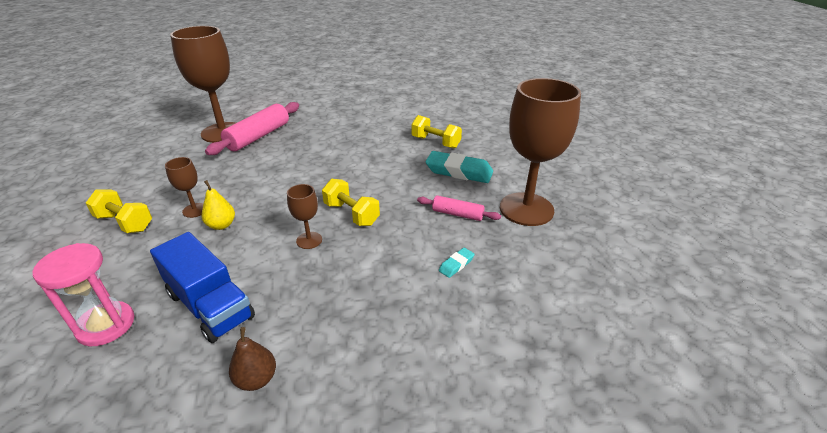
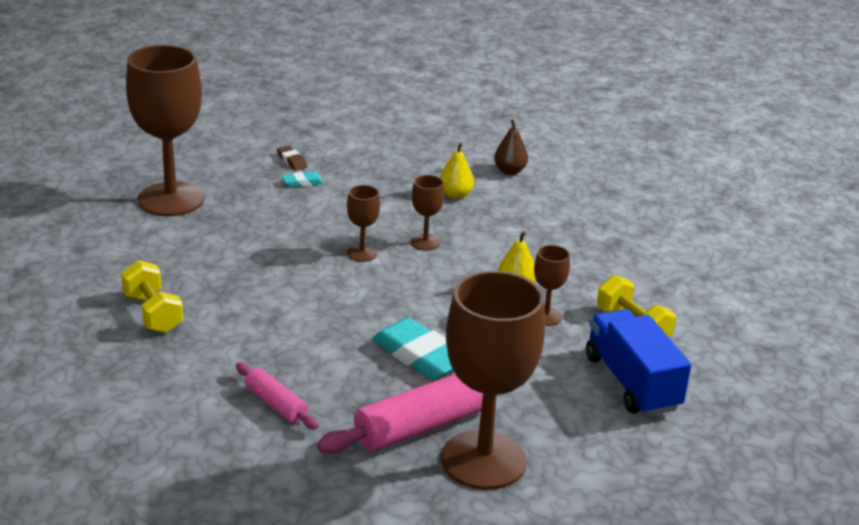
camera: 155 degrees left, 5 degrees down
pink hourglass [33,243,134,346] -> none
blue truck [150,232,255,343] -> blue truck moved to [586,309,691,416]
yellow dumbbell [322,179,380,226] -> brown goblet [347,185,380,262]
pink rolling pin [417,195,501,221] -> pink rolling pin moved to [236,363,319,430]
turquoise eraser [425,151,493,183] -> turquoise eraser moved to [372,318,453,380]
none -> brown eraser [277,146,308,170]
none -> yellow pear [439,142,474,199]

